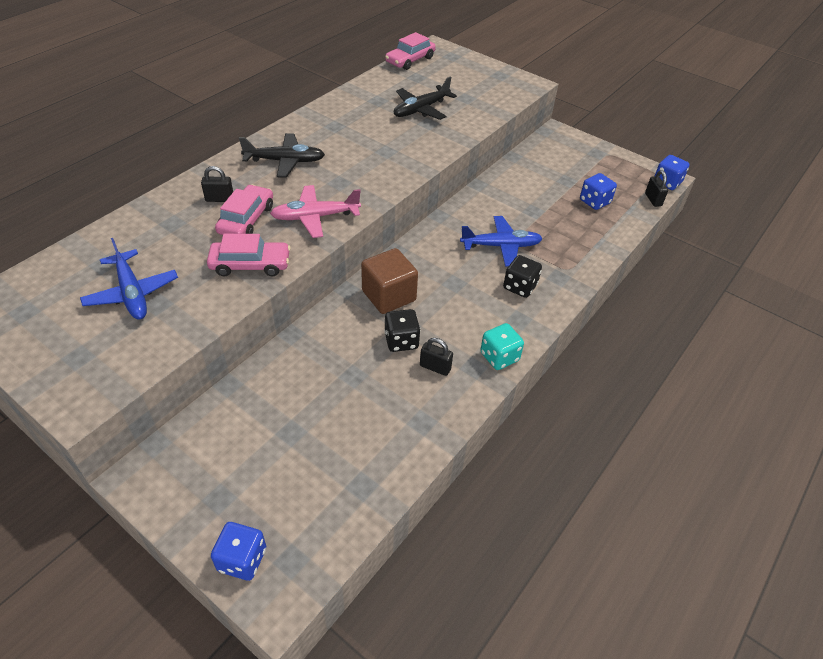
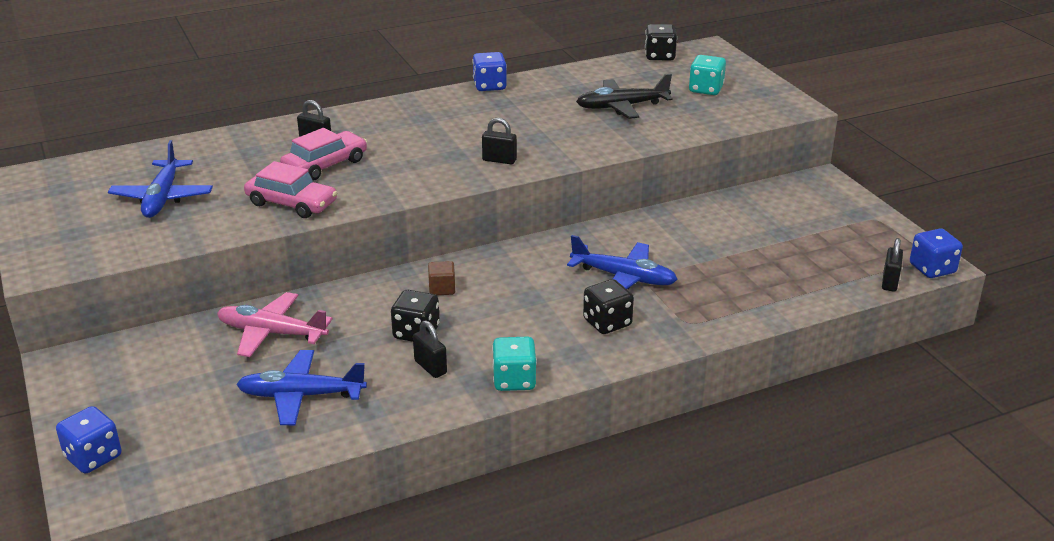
camera: 30 degrees right, 15 degrees down
black plane [239,133,325,178] -> none
pink plane [270,185,361,238] -> pink plane moved to [217,292,333,357]
brown cube [361,248,418,314] -> brown cube [428,261,455,295], size x0.48
pink car [385,32,436,70] -> black dice [645,24,677,60]
blue dice [580,173,617,210] -> blue dice moved to [472,52,507,91]
none -> blue plane [236,350,367,425]
none -> black padlock [482,118,517,164]
none -> turquoise dice [689,55,726,95]

